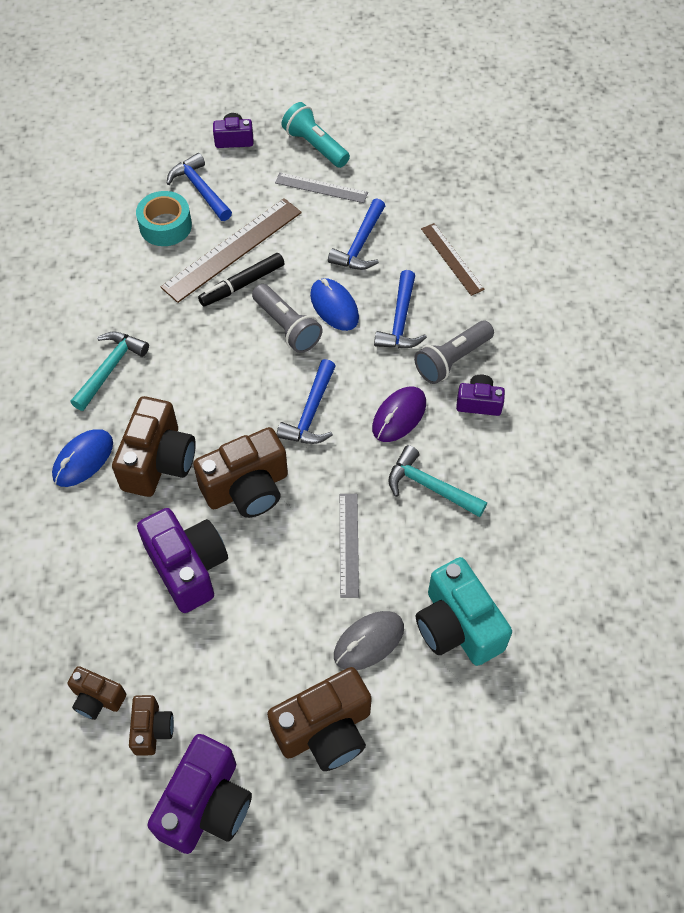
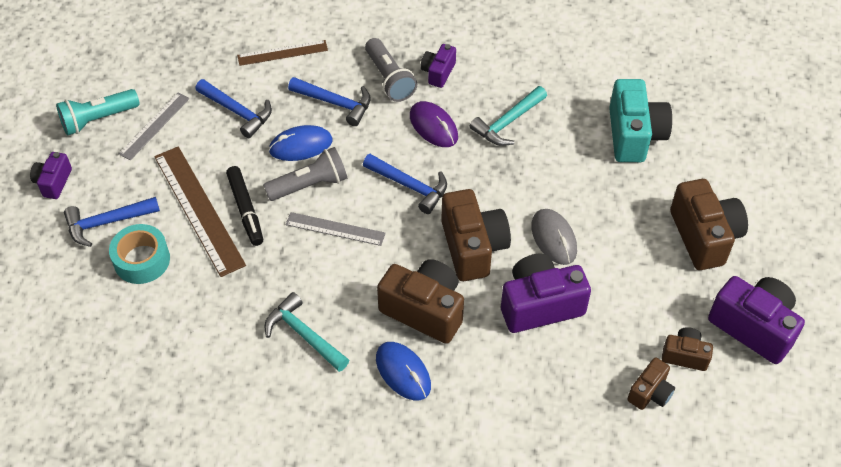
camera: 75 degrees left, 5 degrees down
grey mouse [334,611,404,670] -> grey mouse moved to [531,209,577,265]
grey ruler [340,494,359,598] -> grey ruler moved to [286,212,386,246]
turquoise camera [416,557,512,666] -> turquoise camera turned 75 degrees counterclockwise [609,79,672,162]

